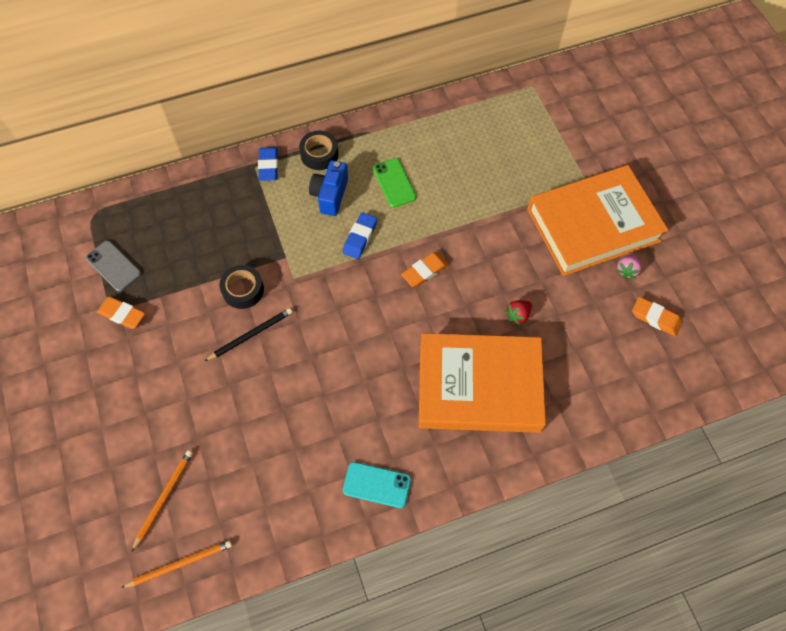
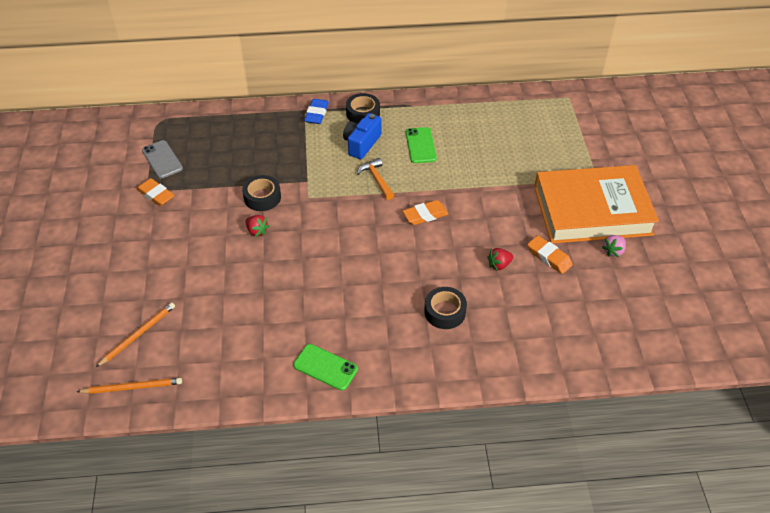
camera: 15 degrees right, 15 degrees down
black pencil [205,308,293,361] -> red strawberry [245,215,269,237]
blue eraser [343,212,377,259] -> orange hammer [357,158,394,200]
turquoise phone [343,462,411,508] -> green phone [293,344,358,391]
orange book [419,333,546,433] -> black tape [424,287,467,329]
orange eraser [632,297,682,336] -> orange eraser moved to [527,235,573,274]

